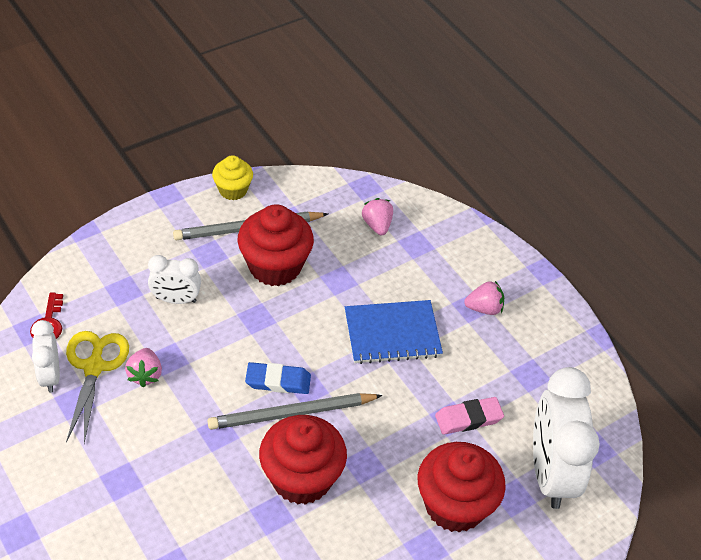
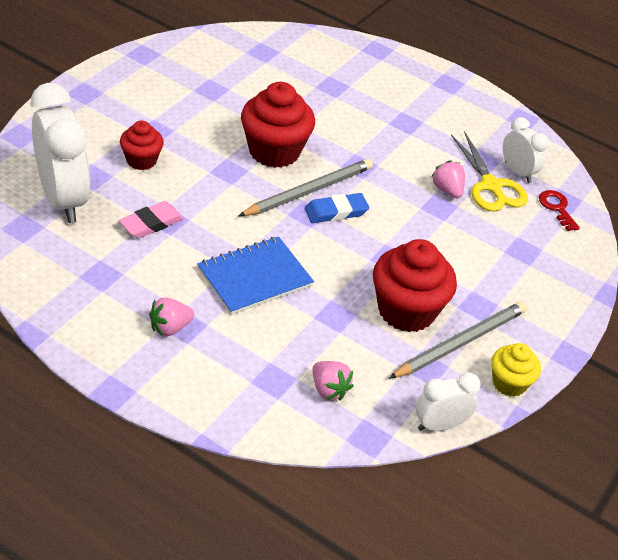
camera: 155 degrees right, 5 degrees down
white clock [148,255,201,304] -> white clock moved to [415,372,481,431]
red cupcake [418,442,506,533] -> red cupcake [120,121,164,170], size x0.57

